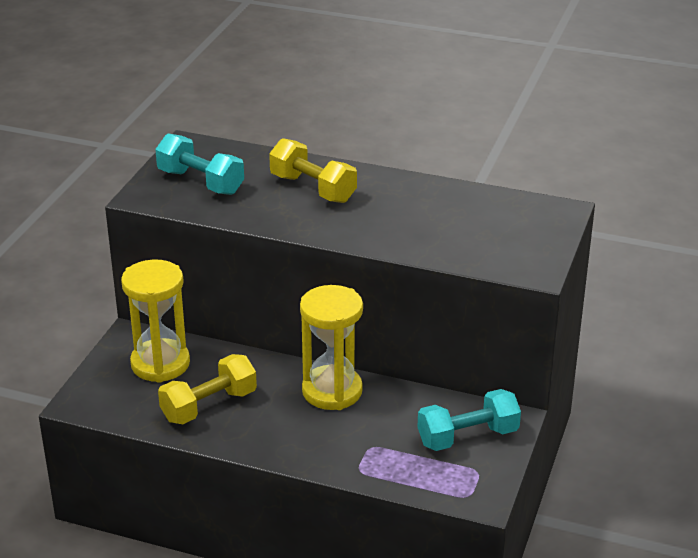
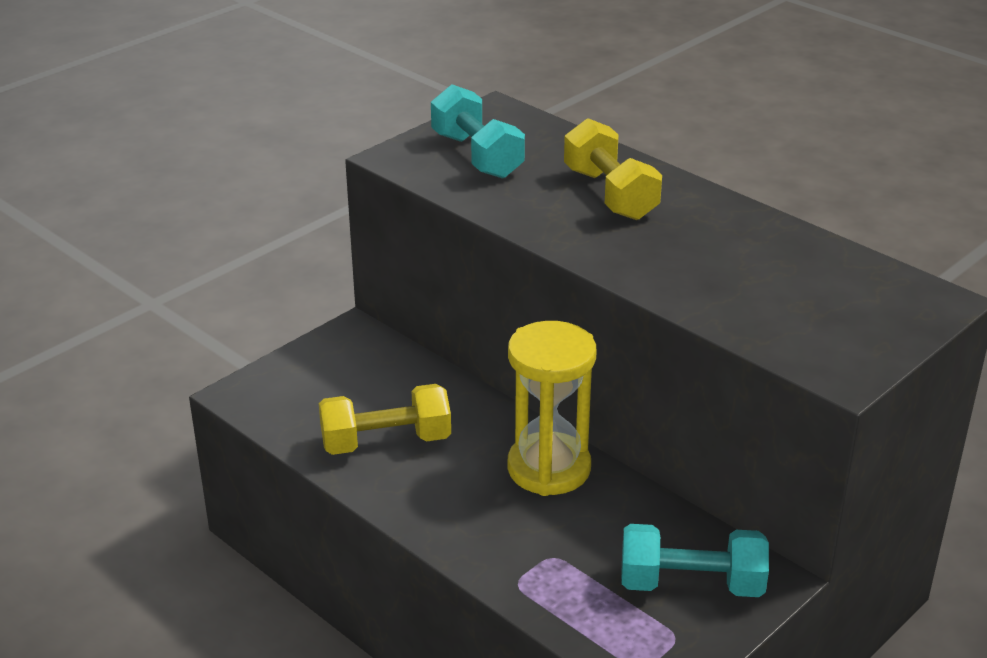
camera: 25 degrees right, 0 degrees up
yellow hourglass [121,259,190,383] -> none

